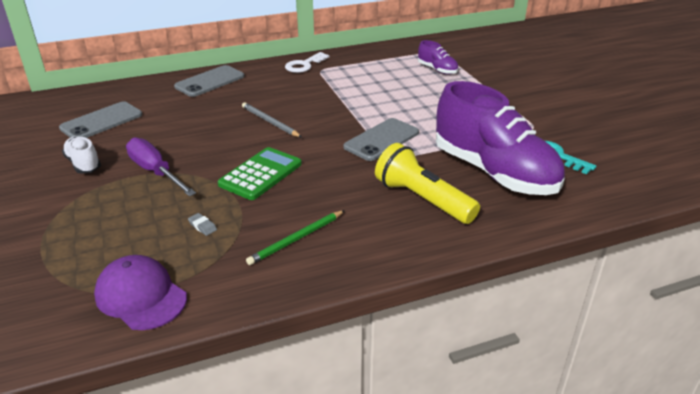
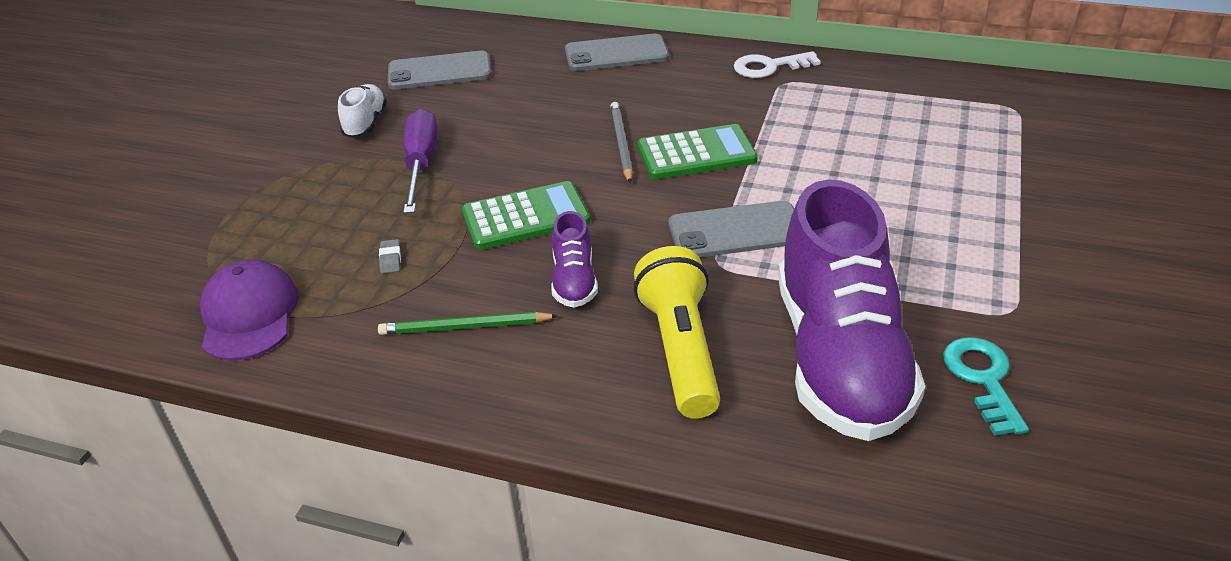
camera: 40 degrees right, 5 degrees up
purple shoe [418,40,459,75] -> purple shoe moved to [551,211,598,308]
none -> green calculator [637,124,758,179]

